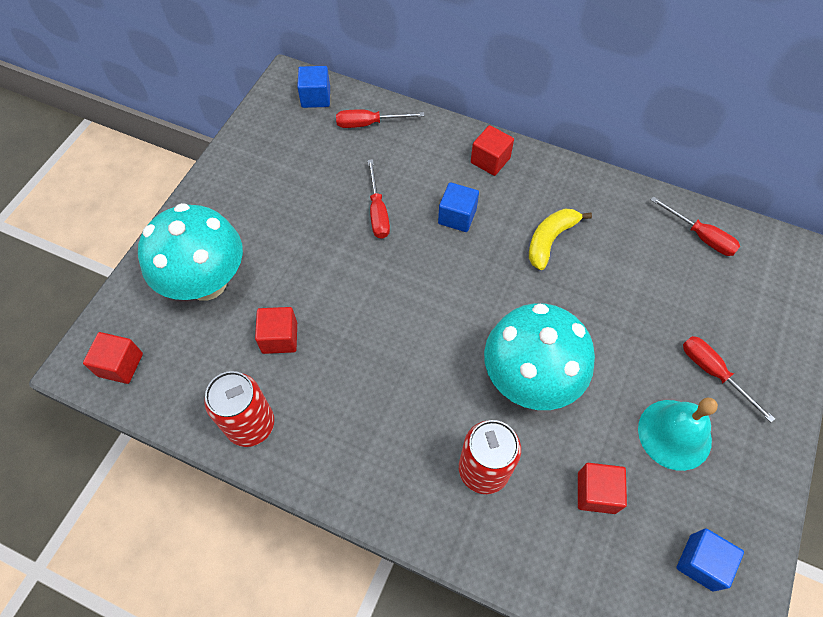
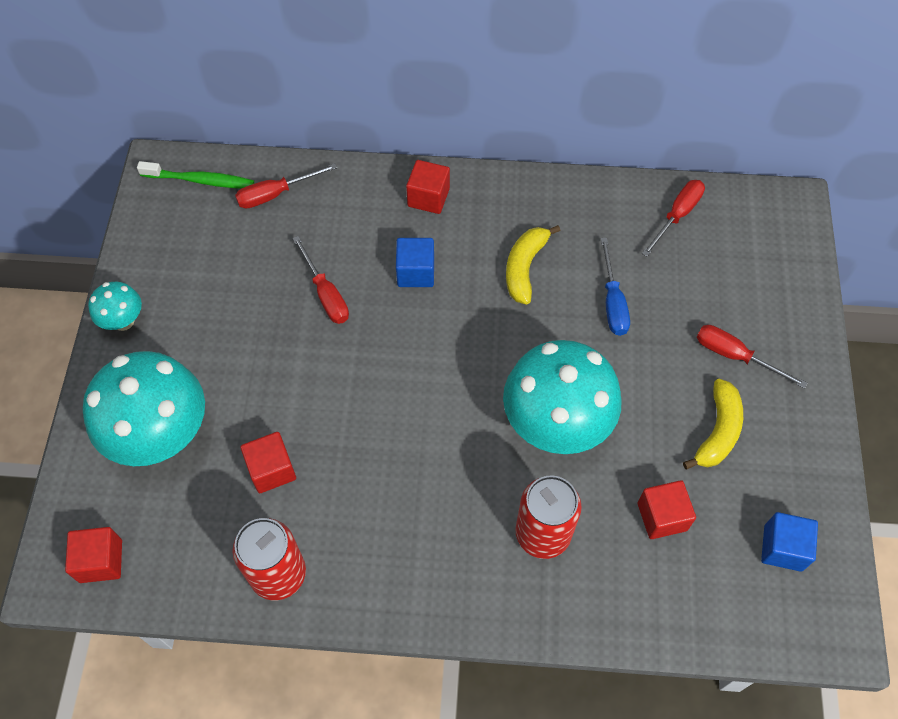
camera: 20 degrees left, 0 degrees up
blue cube [297,66,330,108] -> green toothbrush [137,161,254,189]
turquoise bell [638,398,718,471] -> yellow banana [683,379,743,469]
red screwdriver [651,196,740,256] -> red screwdriver turned 75 degrees counterclockwise [642,180,705,257]
none -> turquoise mushroom [88,281,142,331]
none -> blue screwdriver [601,238,630,336]

